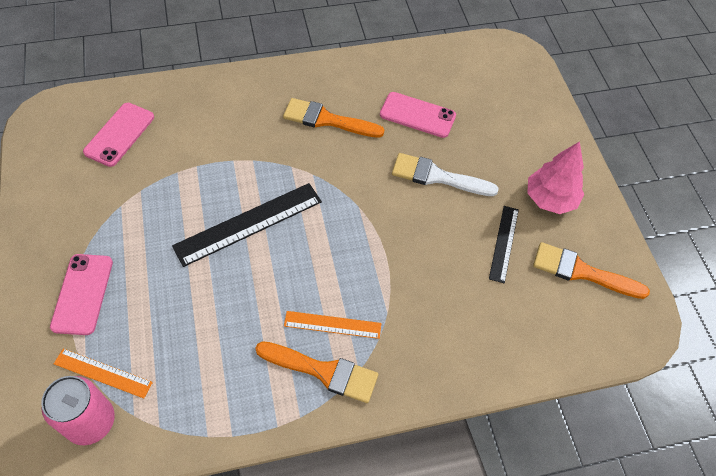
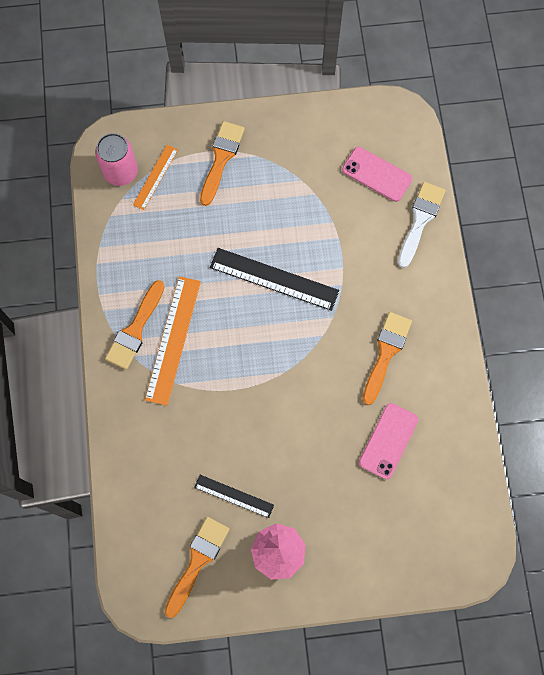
camera: 100 degrees right, 15 degrees up
pink phone [50,254,113,335] -> orange brush [200,121,245,206]
black ruler [172,183,322,267] -> black ruler turned 45 degrees counterclockwise [210,248,339,311]
orange ruler [284,311,381,339] -> orange ruler [145,276,201,406], size x1.72
white brush [392,153,499,196] -> white brush moved to [398,182,446,268]

